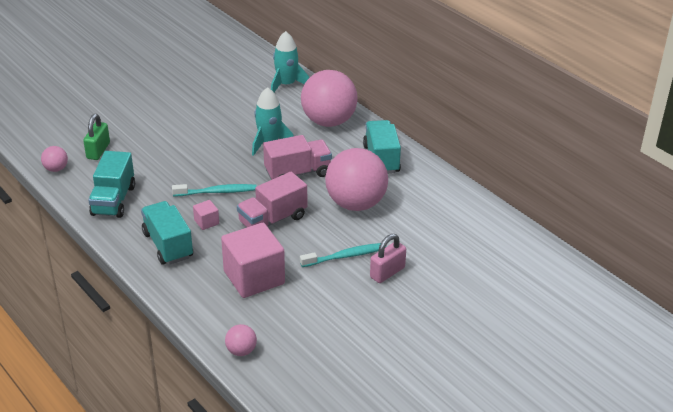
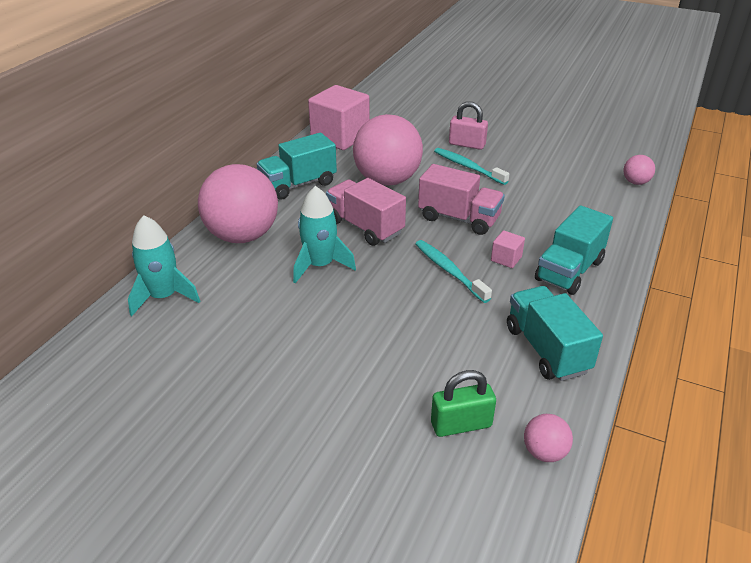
camera: 115 degrees left, 0 degrees up
turquoise truck [88,151,135,218] -> turquoise truck turned 90 degrees counterclockwise [507,286,603,381]
pink cube [221,223,285,298] -> pink cube moved to [308,85,370,150]

